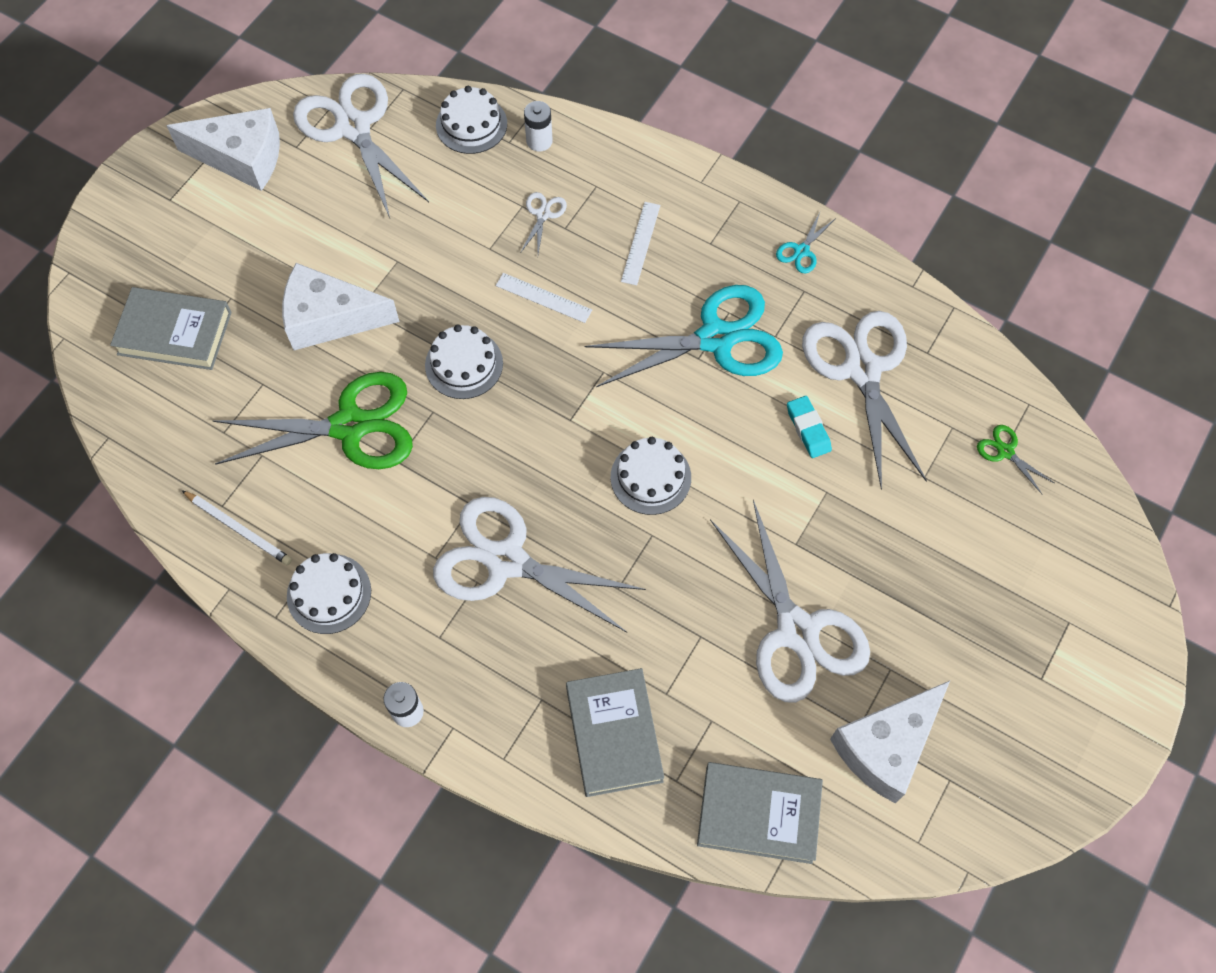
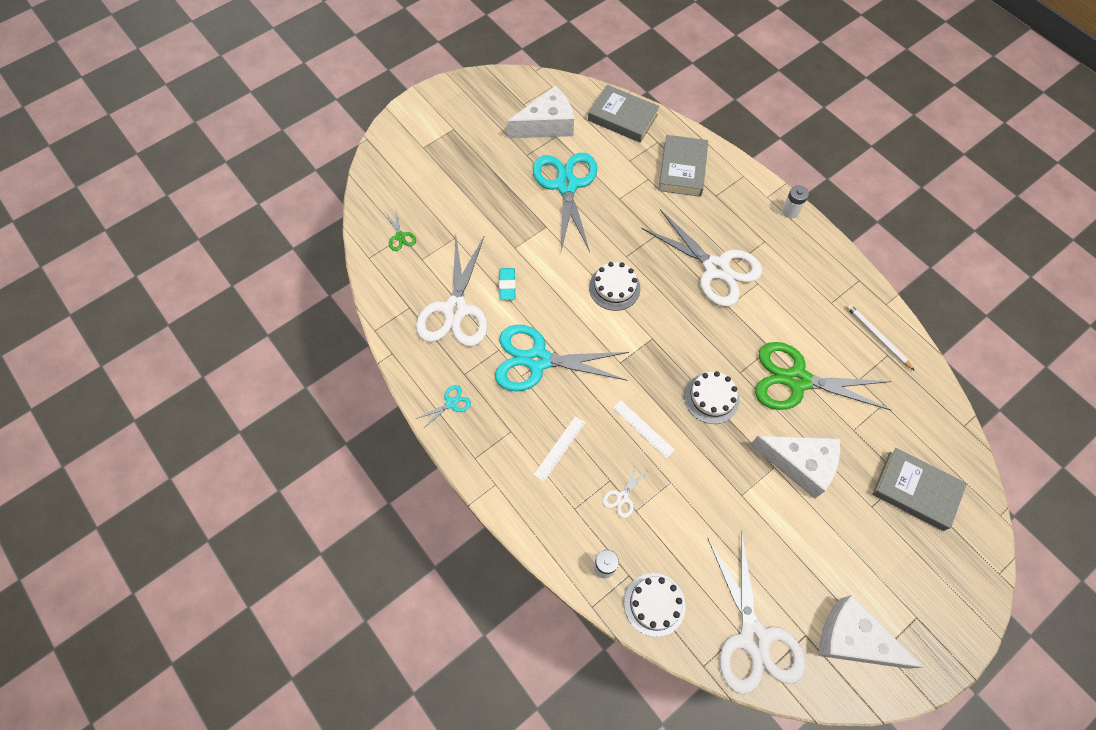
camera: 160 degrees left, 0 degrees up
white cake [287,553,371,634] -> none
white scissors [710,500,870,703] -> turquoise scissors [533,153,597,252]

